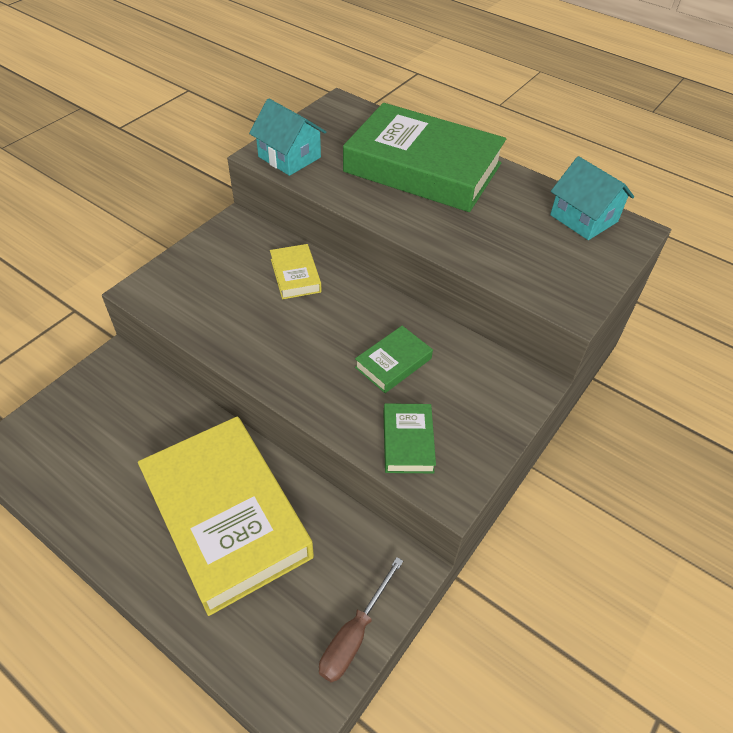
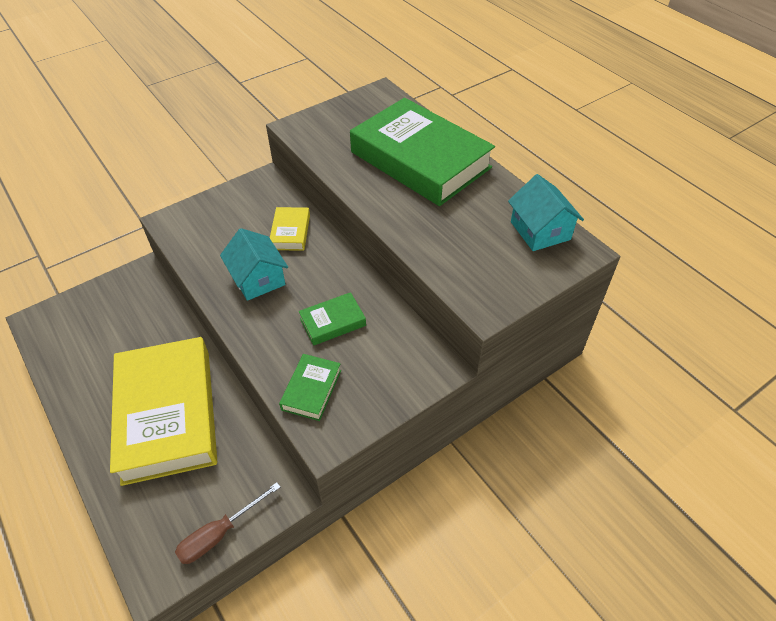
camera: 20 degrees right, 0 degrees up
turquoise house [249,98,326,176] -> turquoise house moved to [220,228,288,301]

